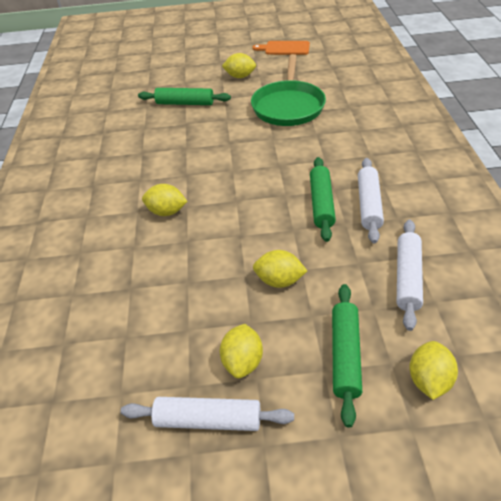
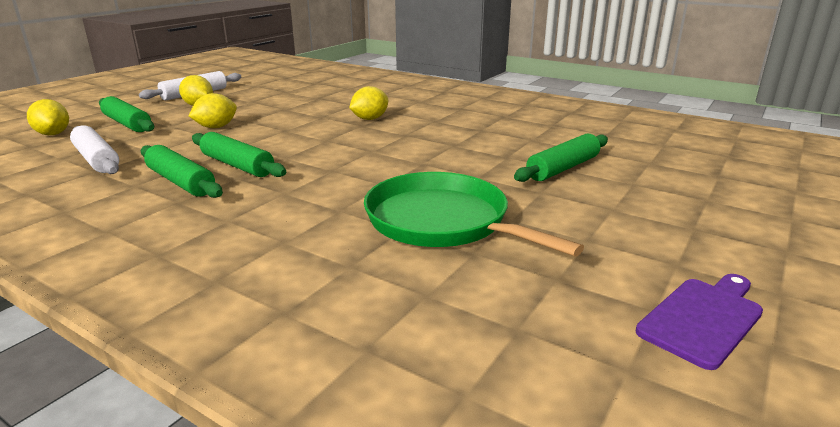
camera: 125 degrees right, 20 degrees down
yellow lemon [222,53,256,78] -> none
orange cutting board [253,41,310,55] -> purple cutting board [635,274,763,370]
white rolling pin [358,158,384,243] -> green rolling pin [141,145,223,198]

